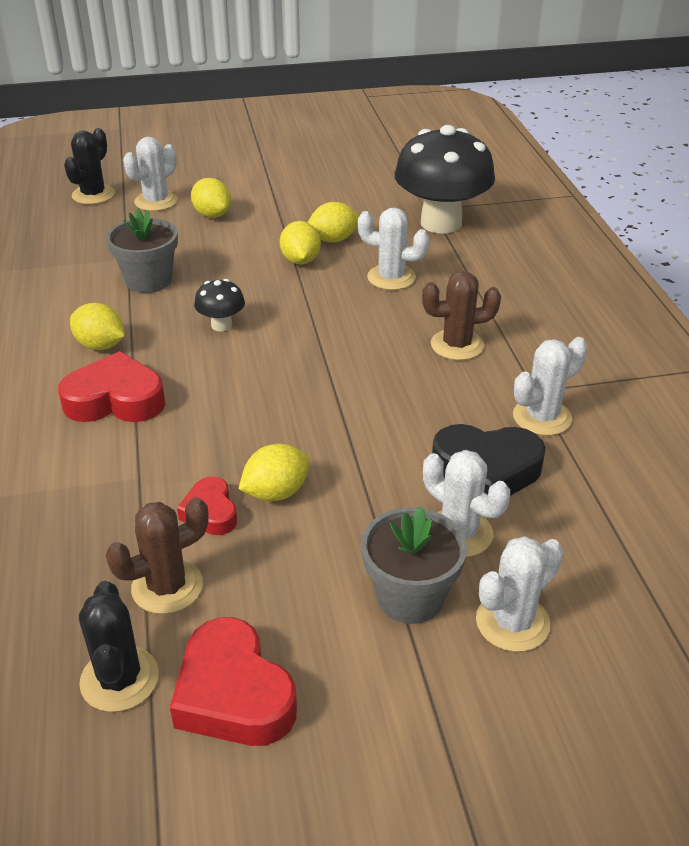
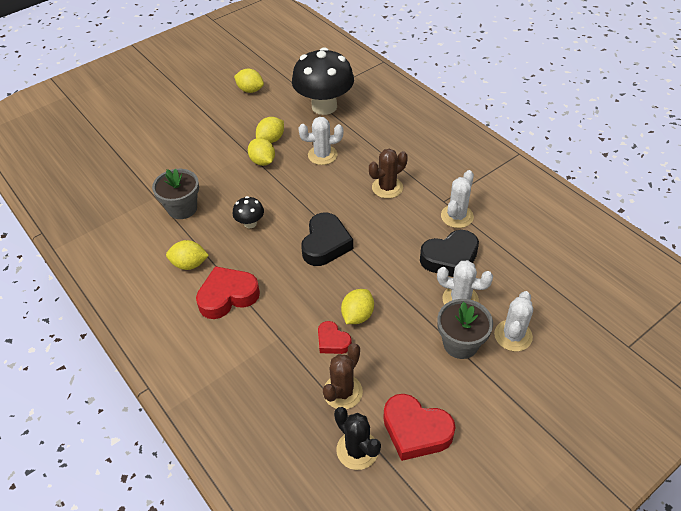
camera: 25 degrees left, 10 degrees up
black cactus [64,128,115,204] -> none
white cactus [123,137,178,211] -> none
yellow lemon [191,178,231,218] -> yellow lemon moved to [234,68,264,93]
none -> black heart [301,213,353,266]

